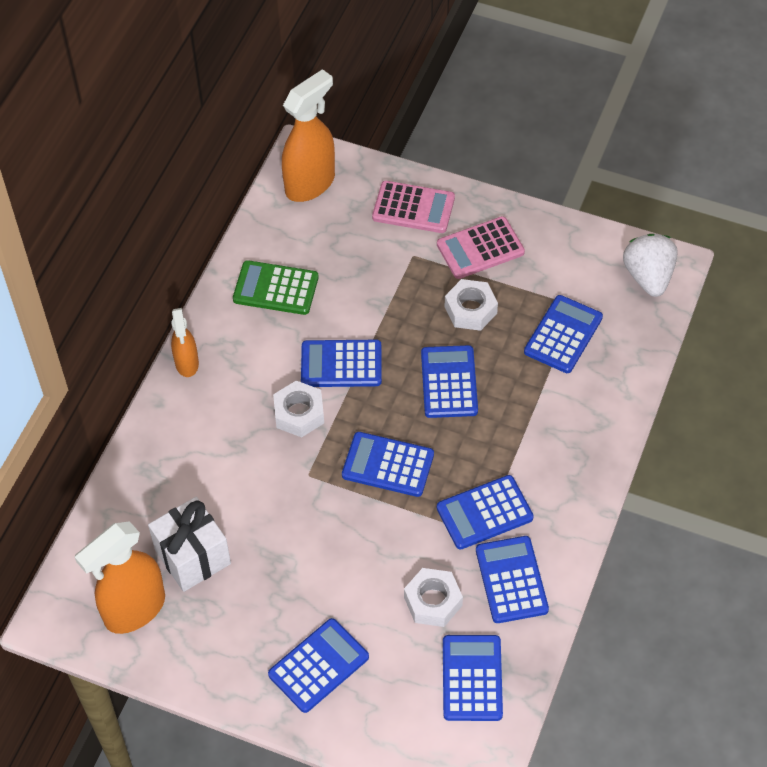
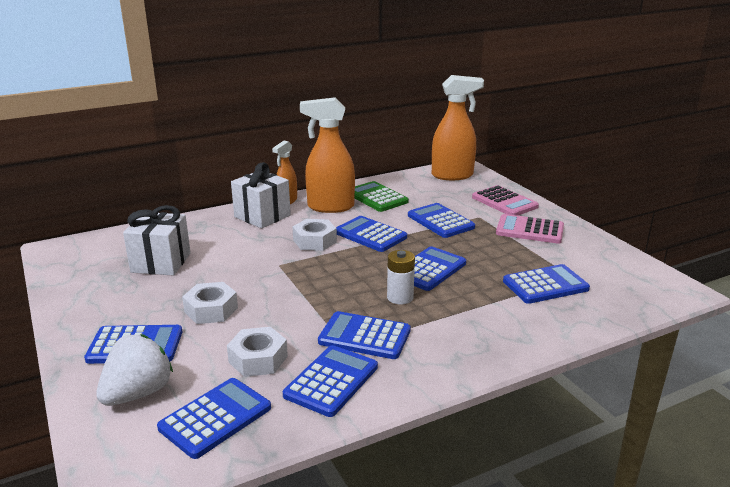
camera: 40 degrees right, 30 degrees down
orange spray bottle [75,521,165,634] -> orange spray bottle moved to [300,97,355,213]
blue calculator [342,432,434,497] -> blue calculator moved to [408,203,475,238]
white nut [445,279,498,331] -> white nut moved to [182,282,238,324]
white strawberry [623,234,678,297] -> white strawberry moved to [96,334,173,406]
none -> white gift [231,162,291,228]
none -> white battery [387,250,415,305]

